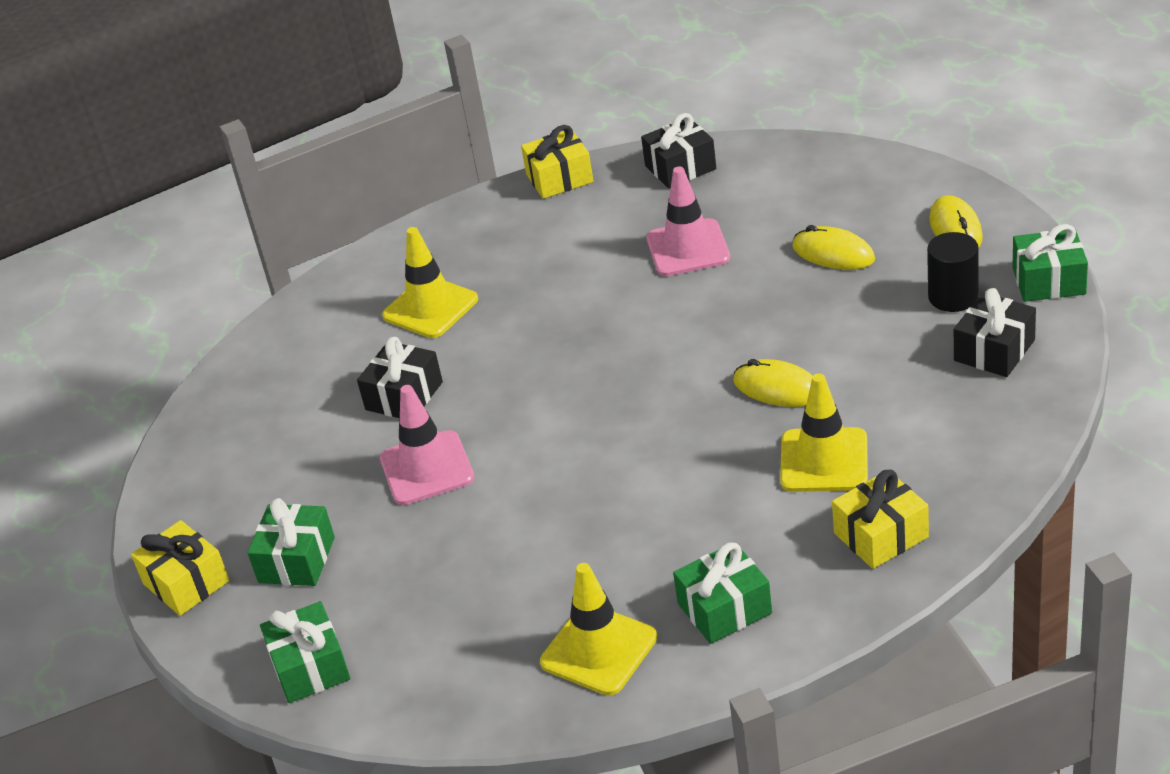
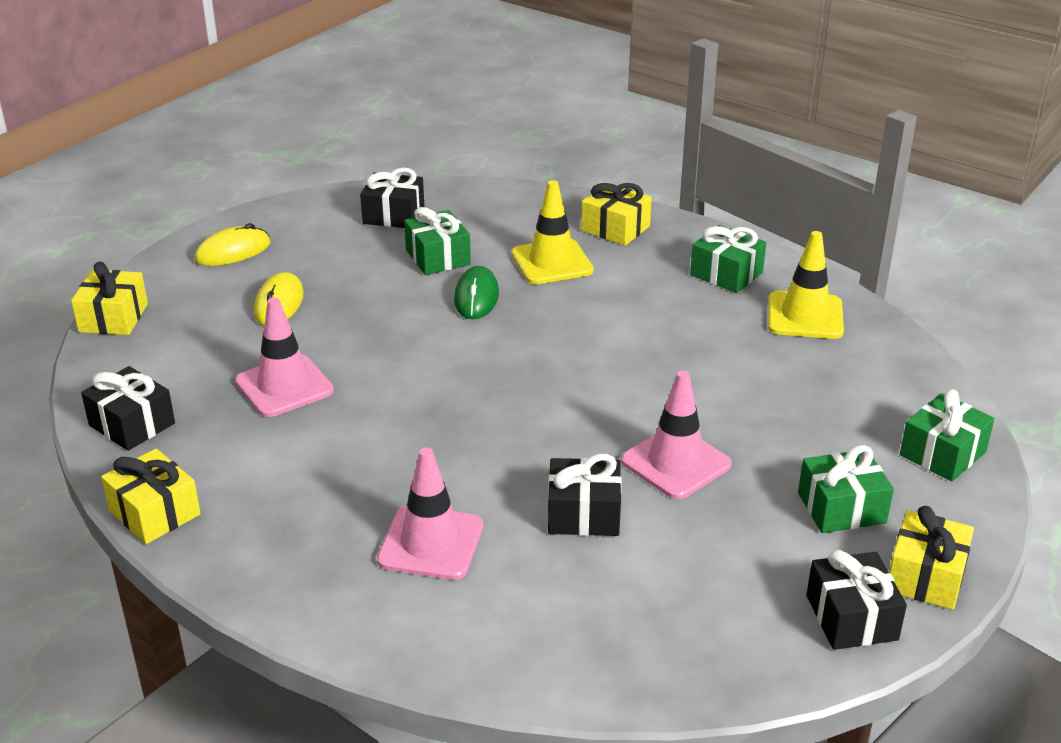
camera: 120 degrees left, 5 degrees down
yellow traffic cone [382,227,478,338] -> pink traffic cone [377,447,483,580]
yellow mouse [733,359,813,407] -> green mouse [454,266,499,319]
black cylinder [927,232,979,312] -> none
green gift [1012,224,1088,302] -> green gift moved to [404,207,471,275]
none -> yellow gift [71,261,148,335]
none -> black gift [806,550,907,650]

